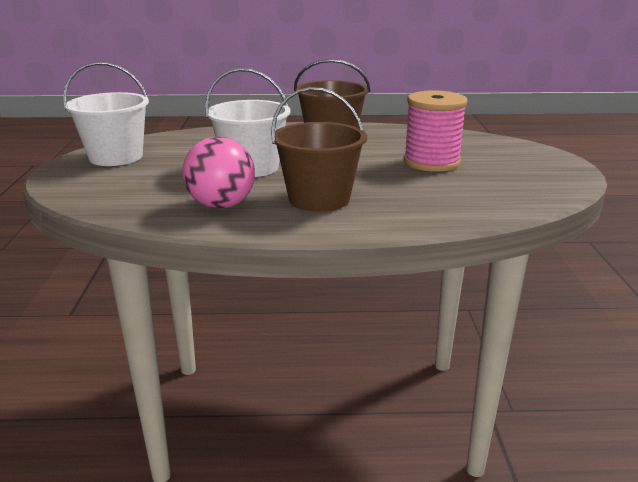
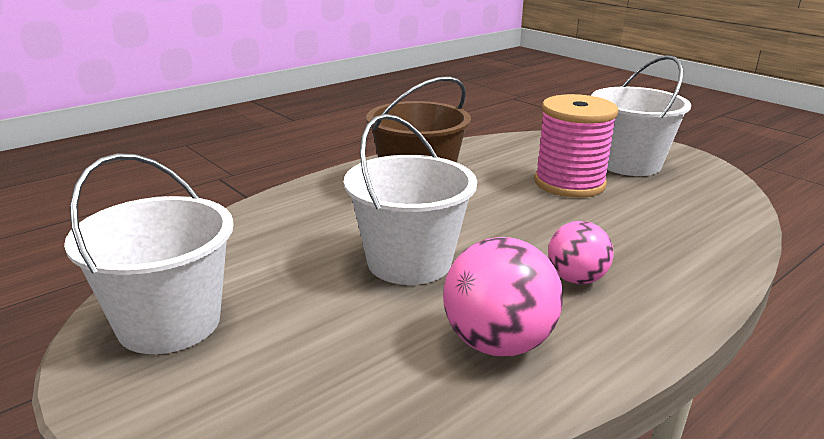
camera: 40 degrees left, 0 degrees up
brown bucket [271,87,367,212] -> pink ball [548,221,614,284]
none -> white bucket [591,55,691,176]

